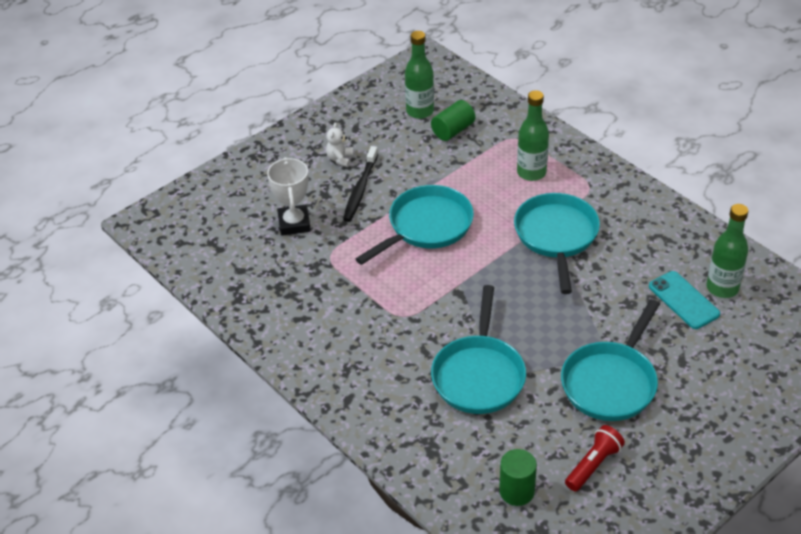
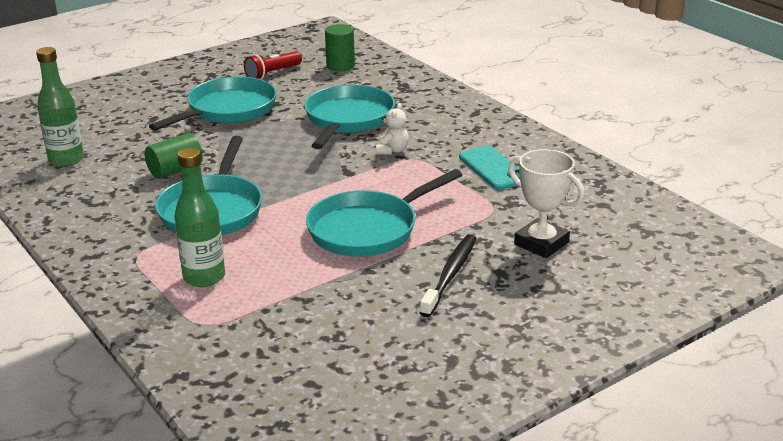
camera: 175 degrees left, 15 degrees down
white trophy [267,157,311,236] -> white trophy turned 45 degrees counterclockwise [508,149,585,258]
white teddy bear [326,122,353,167] -> white teddy bear moved to [376,103,409,155]
green bottle [405,31,434,119] -> none
green cylinder [431,100,475,141] -> green cylinder moved to [144,133,203,179]
turquoise phone [649,271,720,329] -> turquoise phone moved to [459,146,520,190]

